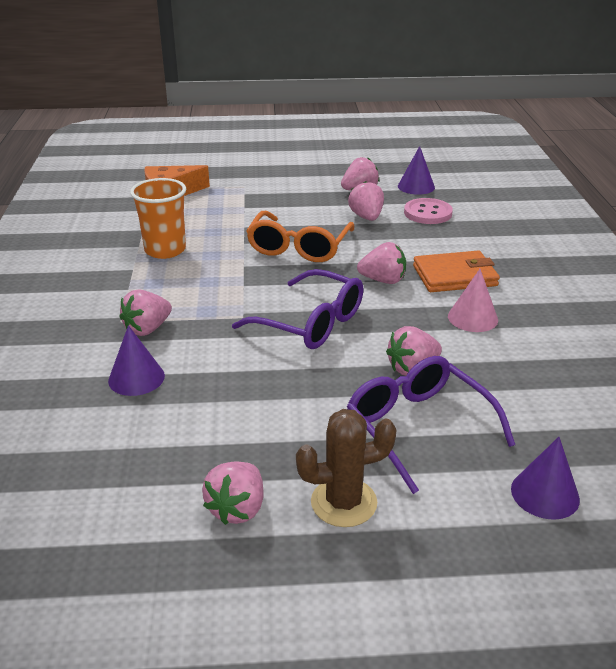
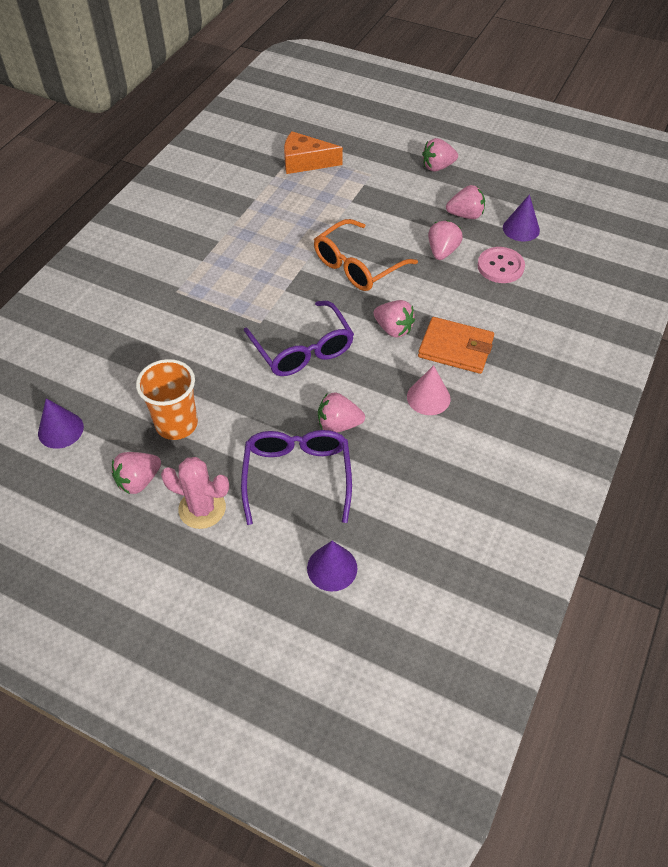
camera: 30 degrees right, 20 degrees up
purple cone [108,325,165,396] -> purple cone moved to [38,398,84,449]
pink strawberry [119,289,172,336] -> pink strawberry moved to [422,138,458,171]
orange cup [130,178,186,259] -> orange cup moved to [136,359,198,440]
brown cactus [296,409,397,527] -> pink cactus [161,457,229,529]

